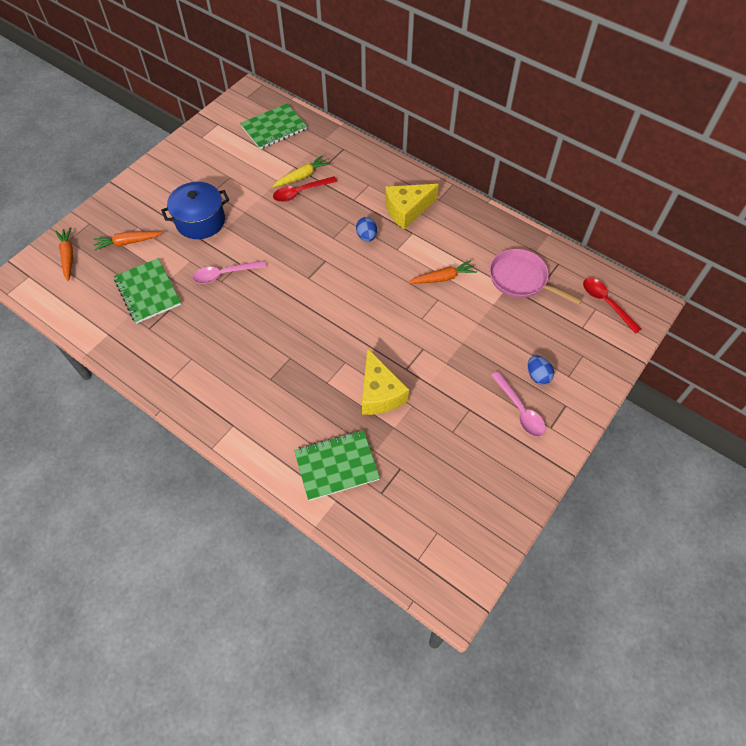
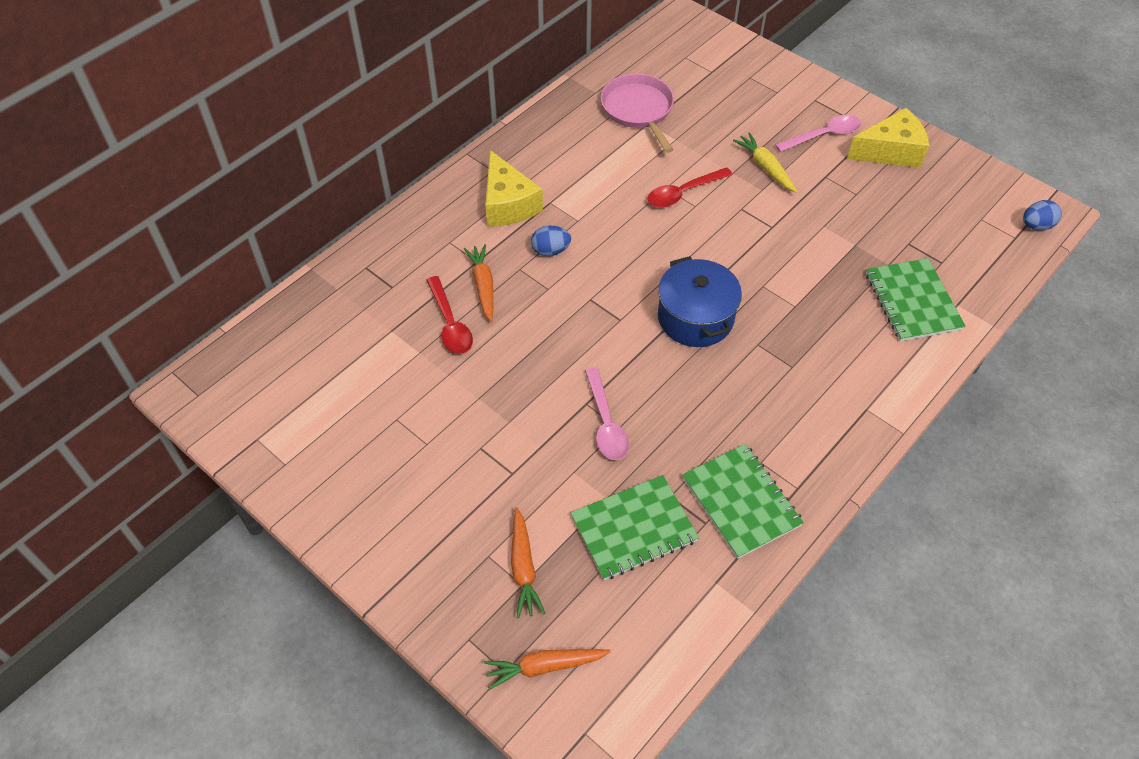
camera: 85 degrees left, 5 degrees down
blue pot [161,182,229,239] -> blue pot moved to [658,256,742,347]
green notebook [240,103,307,149] -> green notebook moved to [682,444,804,559]
yellow carrot [272,156,330,187] -> yellow carrot moved to [733,132,797,193]
yellow cheese [362,348,409,415] -> yellow cheese moved to [847,108,929,168]
orange carrot [408,260,477,284] -> orange carrot moved to [464,244,493,322]
pink pan [489,249,582,305] -> pink pan turned 120 degrees clockwise [601,74,674,153]
blue egg [528,355,554,385] -> blue egg moved to [1023,200,1062,230]
red spoon [583,278,641,334] -> red spoon moved to [647,167,733,208]

